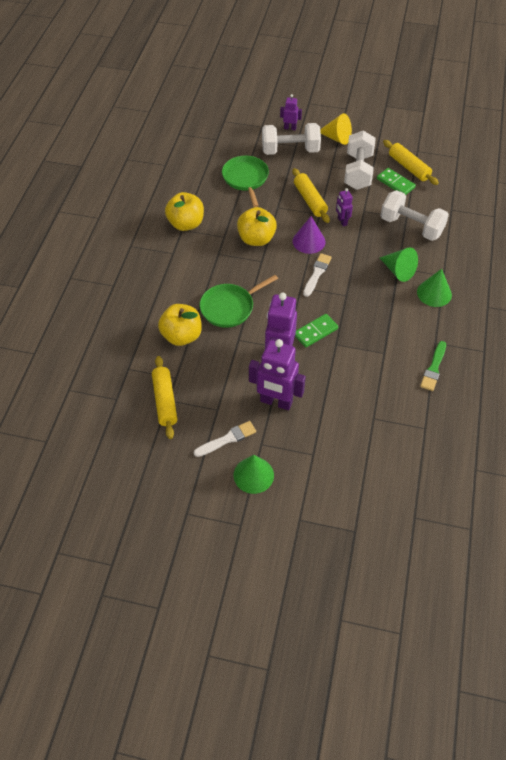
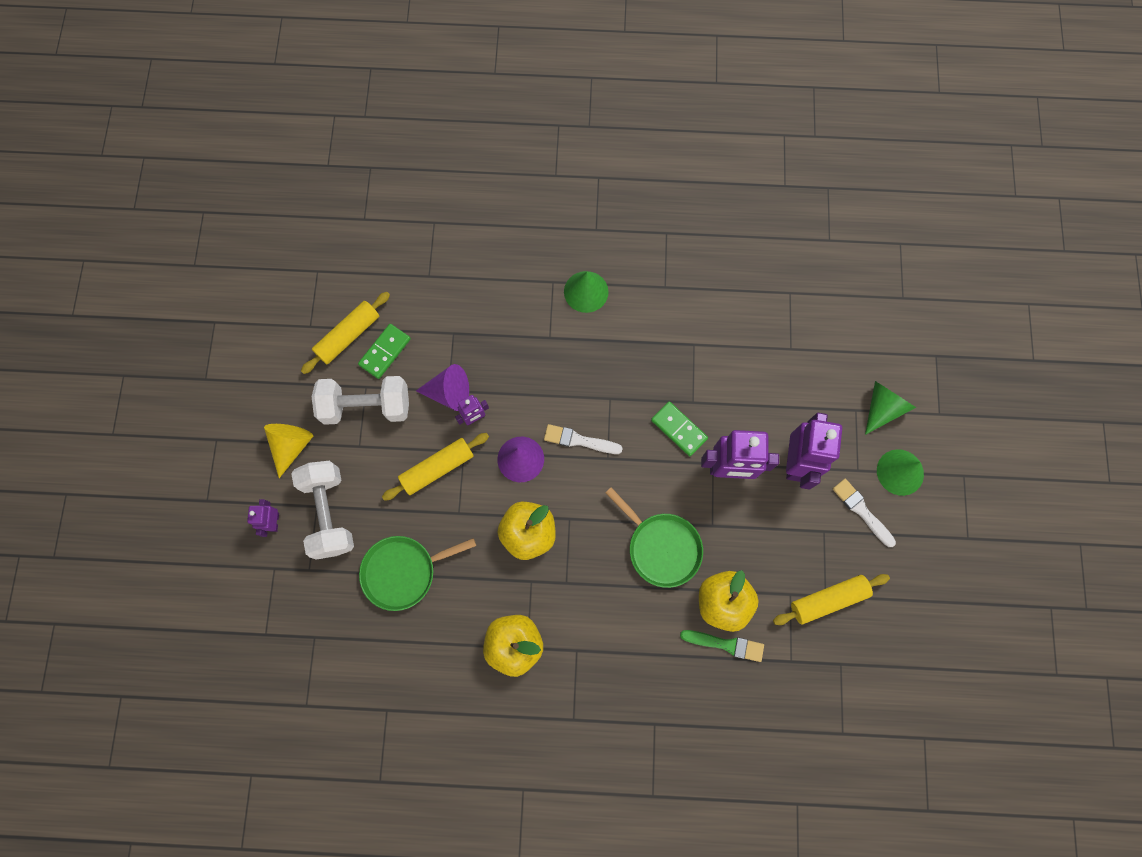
camera: 100 degrees left, 20 degrees up
white dumbbell [380,190,449,241] -> none
green cone [380,247,418,282] -> green cone moved to [865,381,916,435]
green brush [420,341,446,391] -> green brush moved to [680,630,764,662]
none -> purple cone [416,364,469,411]

